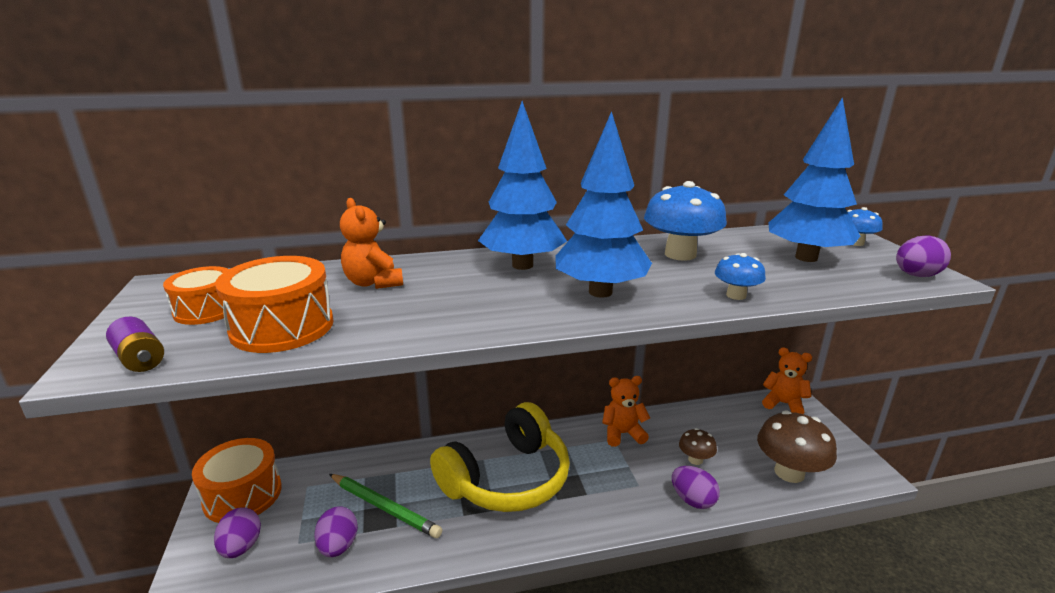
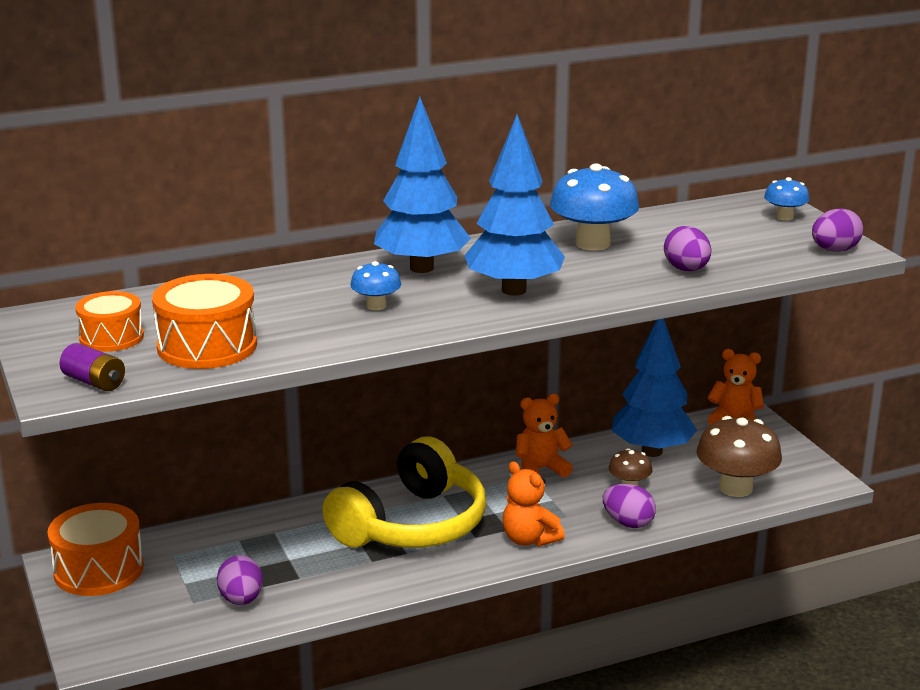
camera: 10 degrees left, 0 degrees up
purple egg [214,507,261,558] -> purple egg moved to [664,226,711,271]
green pencil [329,474,442,538] -> none
orange teddy bear [340,198,403,289] -> orange teddy bear moved to [503,461,565,547]
blue mushroom [715,253,766,300] -> blue mushroom moved to [350,261,401,310]
blue tree [768,97,861,262] -> blue tree moved to [612,319,697,457]

